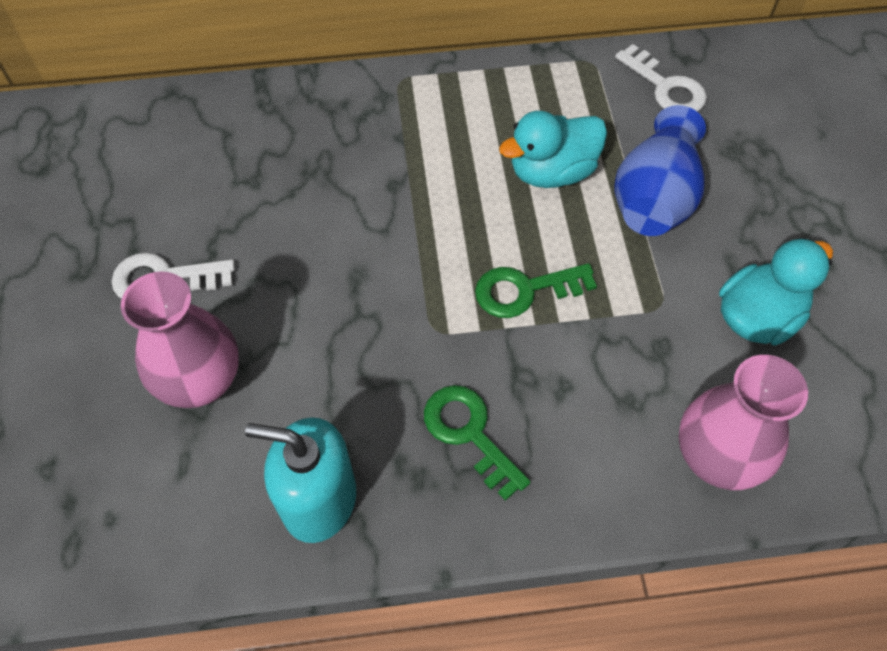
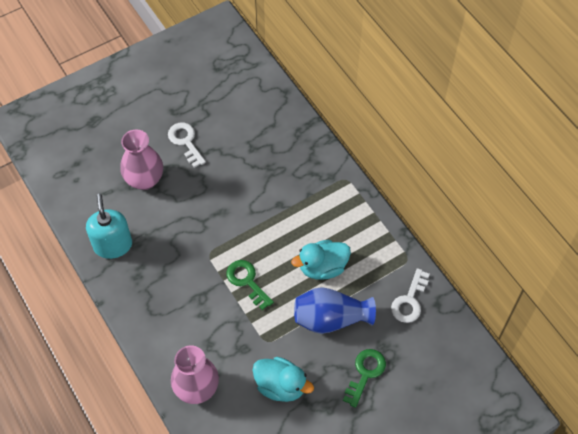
camera: 65 degrees right, 0 degrees up
green key [424,385,530,501] -> green key moved to [343,349,386,408]
turquoise duck [499,111,607,188] -> turquoise duck turned 60 degrees counterclockwise [291,240,351,279]

